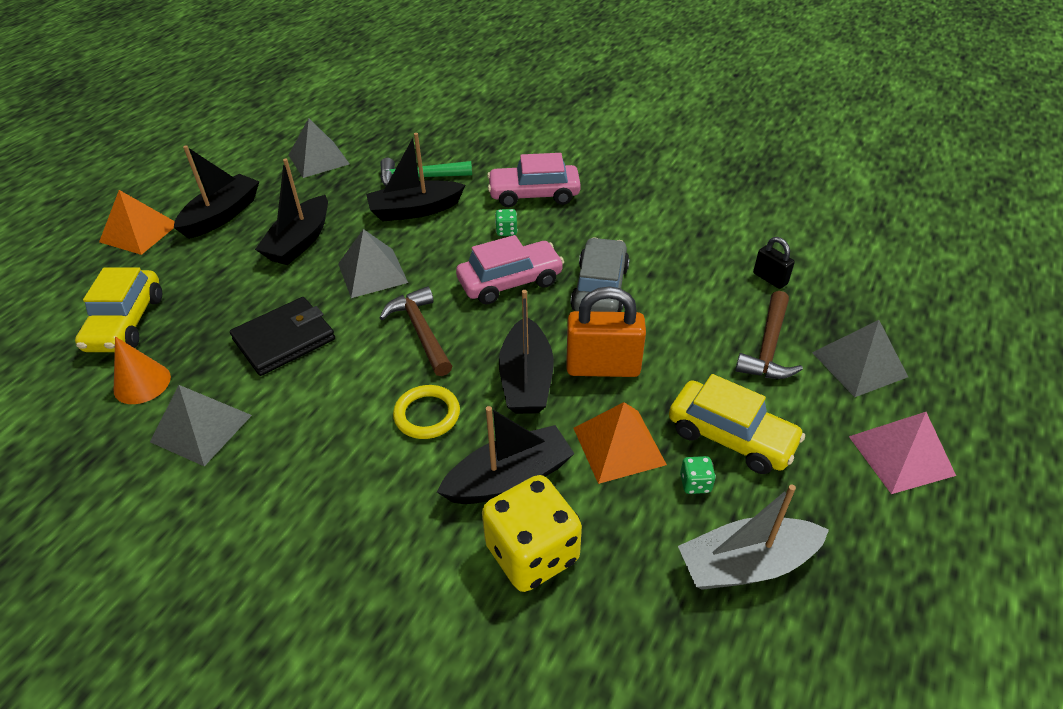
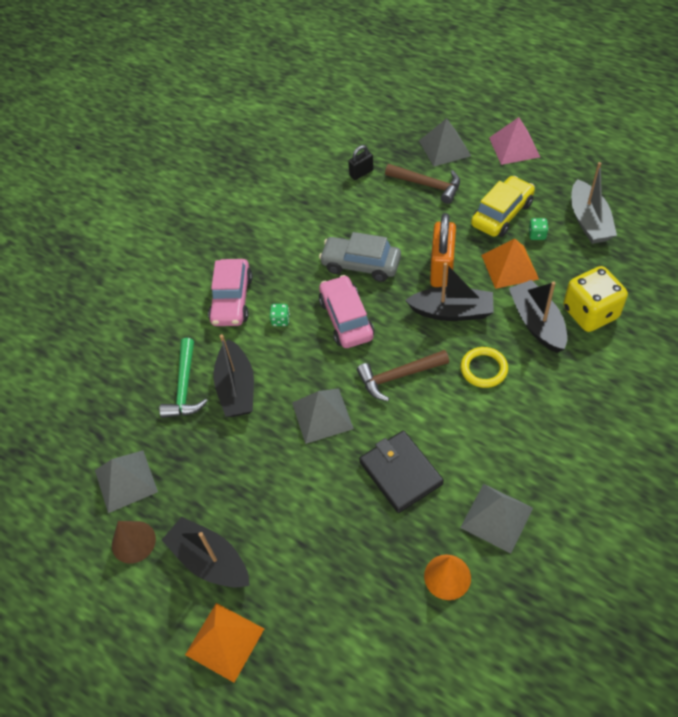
camera: 80 degrees left, 10 degrees up
yellow car [75,267,162,352] -> none
black boat [255,158,328,265] -> none
none -> brown cone [112,521,156,564]

